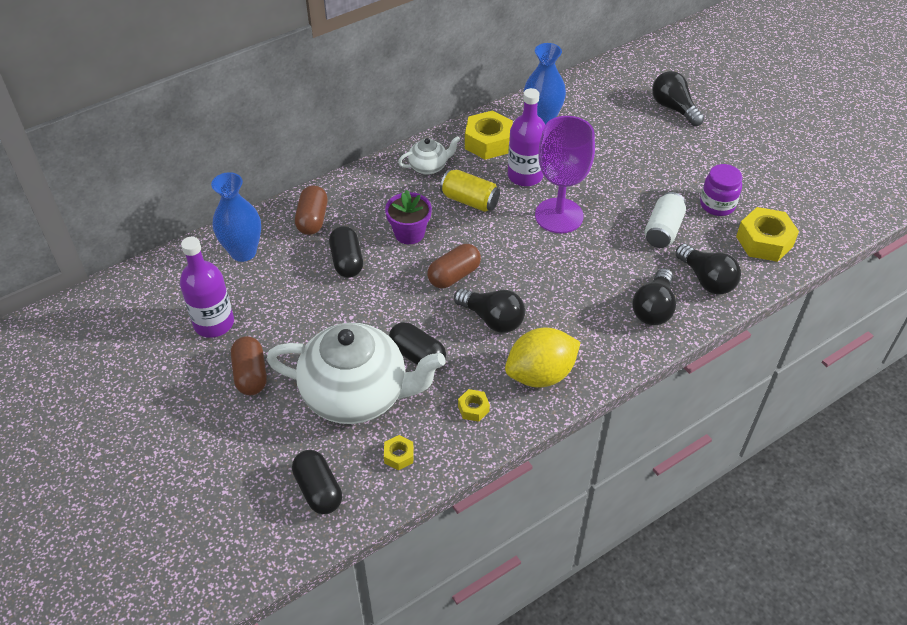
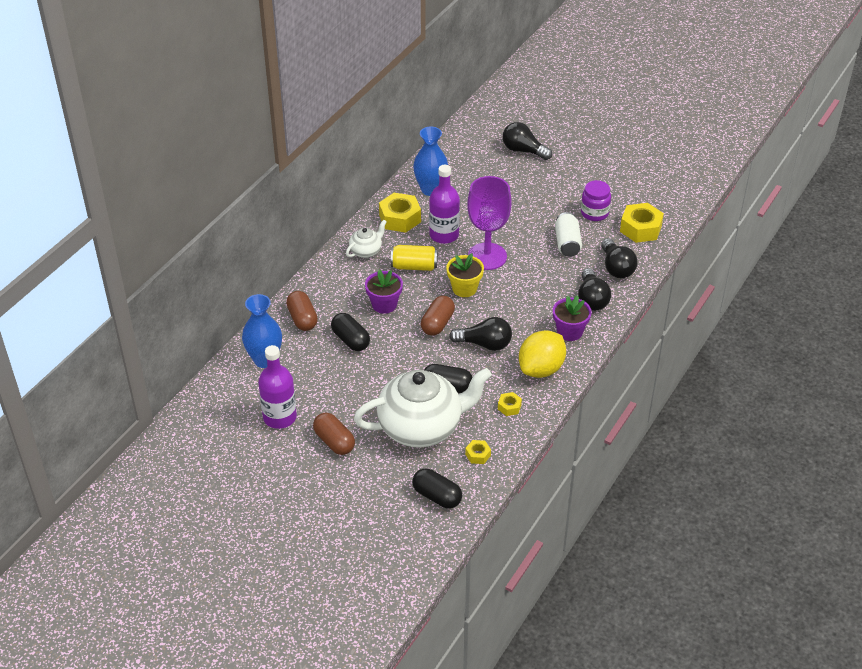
camera: 25 degrees left, 5 degrees down
black light bulb [675,244,741,295] -> black light bulb turned 45 degrees clockwise [601,238,638,278]
none -> yellow flower pot [446,253,484,297]
none -> purple flower pot [553,295,592,341]

